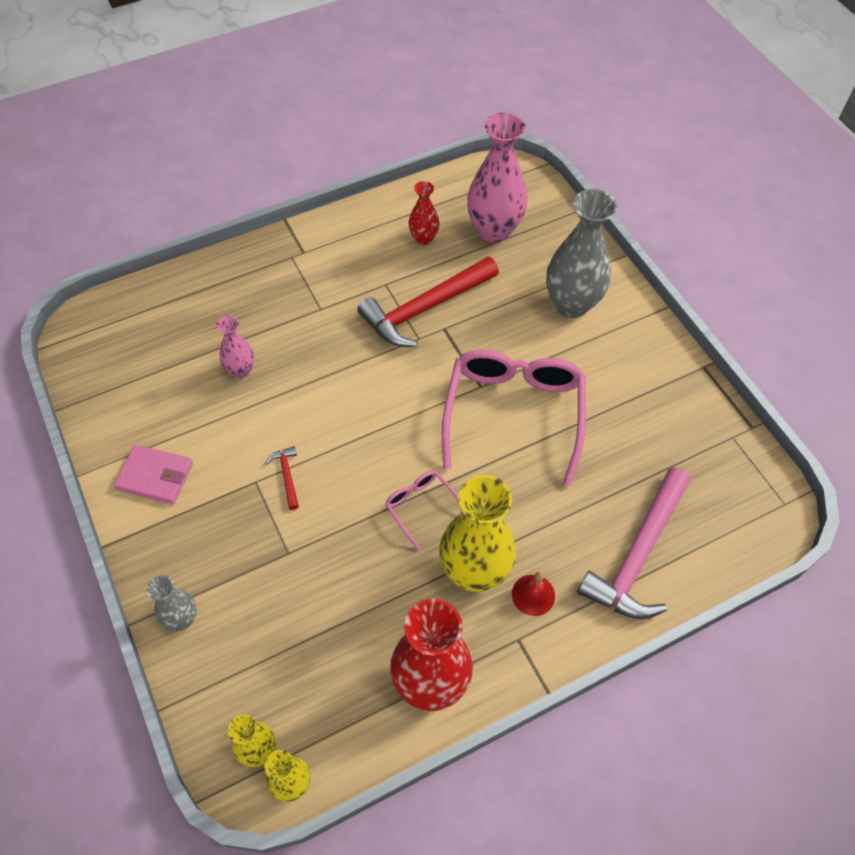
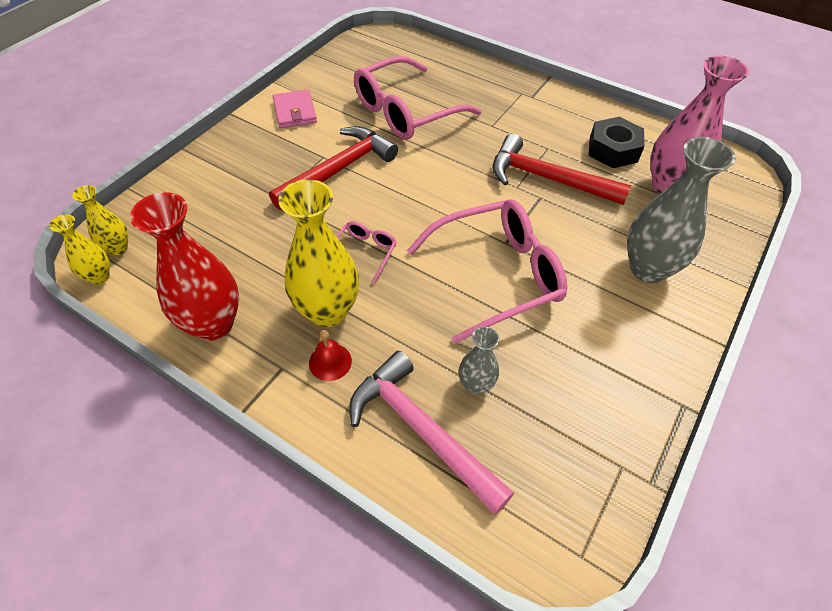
camera: 60 degrees right, 5 degrees down
grey vase [147,575,197,631] -> grey vase moved to [459,327,499,395]
pink vase [216,316,255,378] -> pink glasses [354,56,482,140]
red hammer [265,446,299,510] -> red hammer [269,126,398,210], size x2.42
red vase [408,181,439,245] -> black nut [589,117,645,168]
pink hammer [577,467,691,619] -> pink hammer turned 45 degrees clockwise [349,351,514,515]

